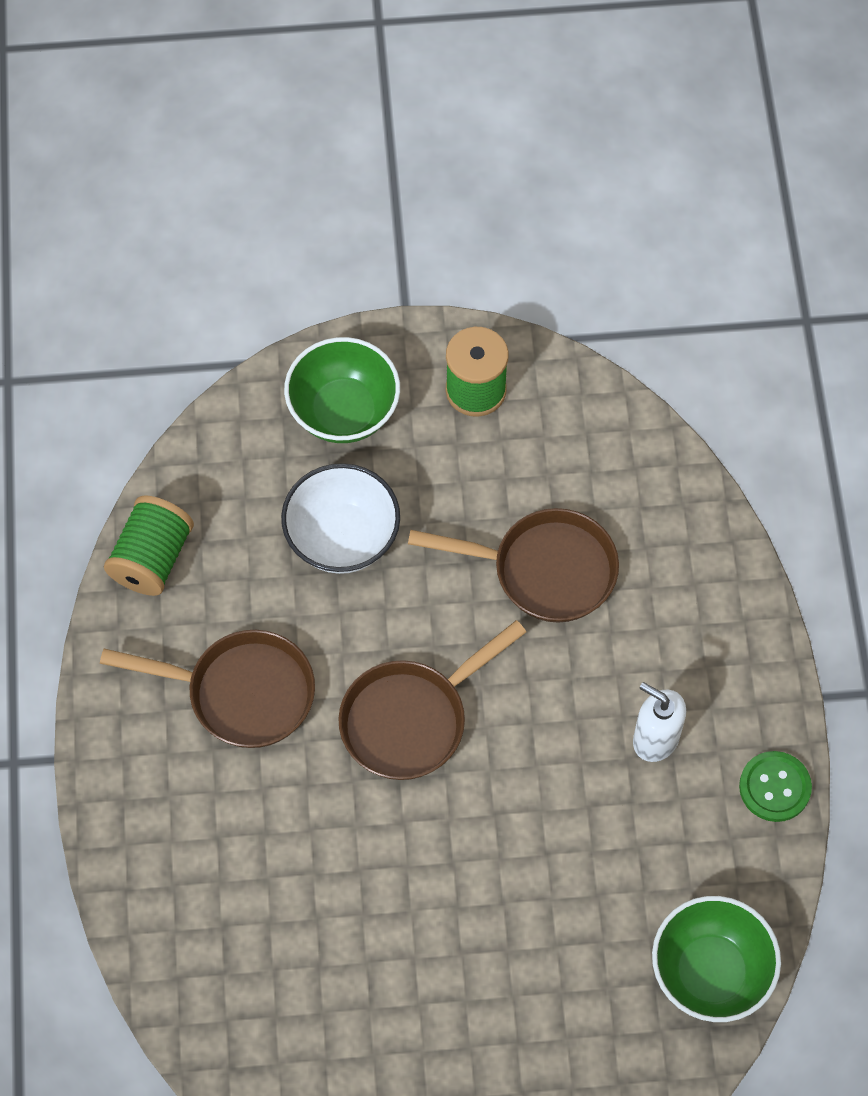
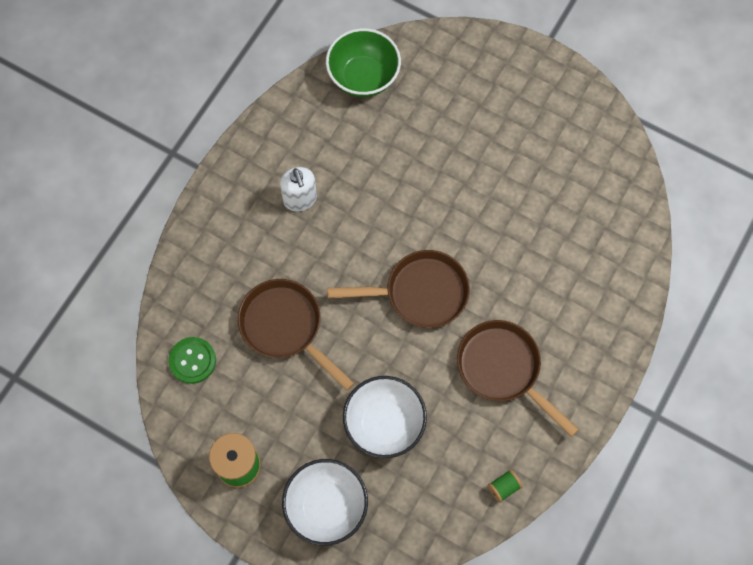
camera: 145 degrees left, 5 degrees up
green spool [104,495,194,596] -> green spool [488,469,523,503], size x0.48
green bowl [284,337,400,443] -> white bowl [282,459,368,546]
green button [739,751,812,822] -> green button moved to [168,337,216,384]

